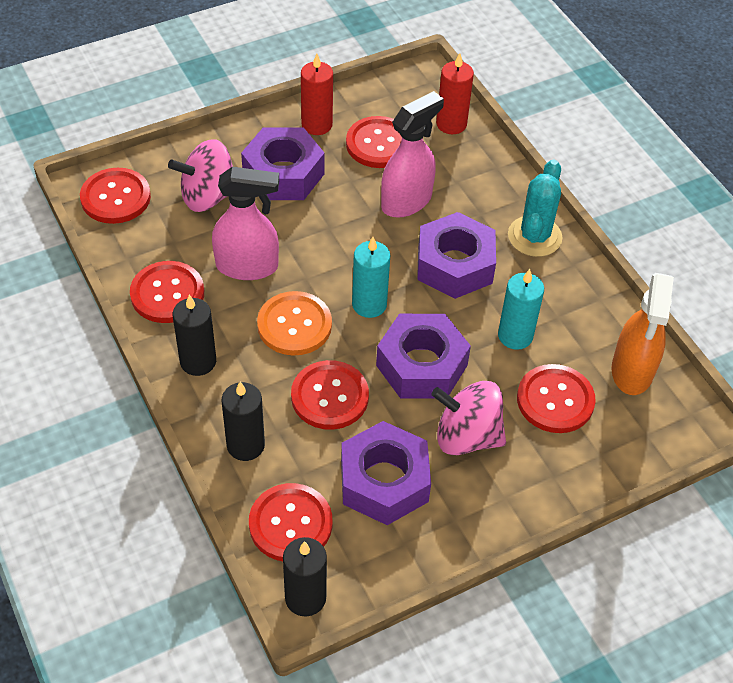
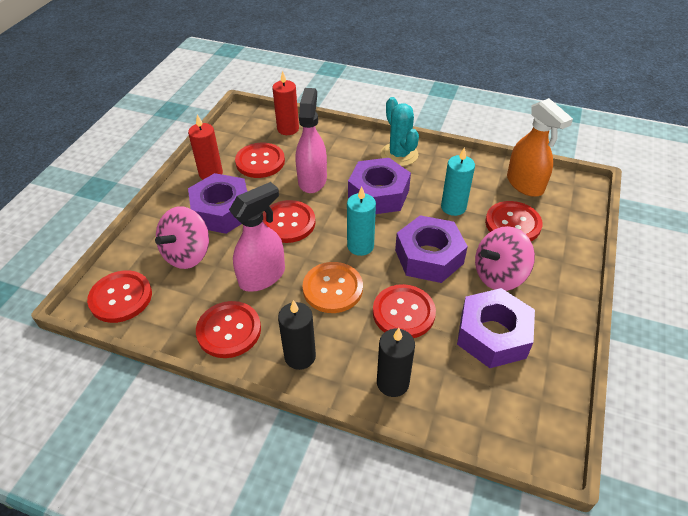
camera: 40 degrees left, 5 degrees down
red button [249,483,332,561] -> red button moved to [263,200,316,243]
black candle [283,537,327,617] -> none

